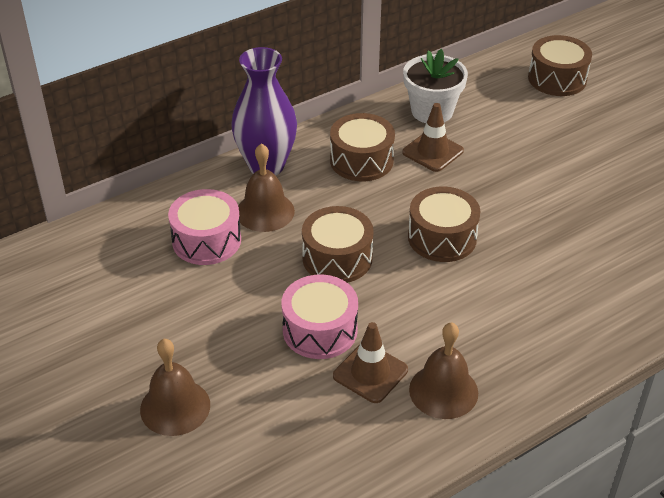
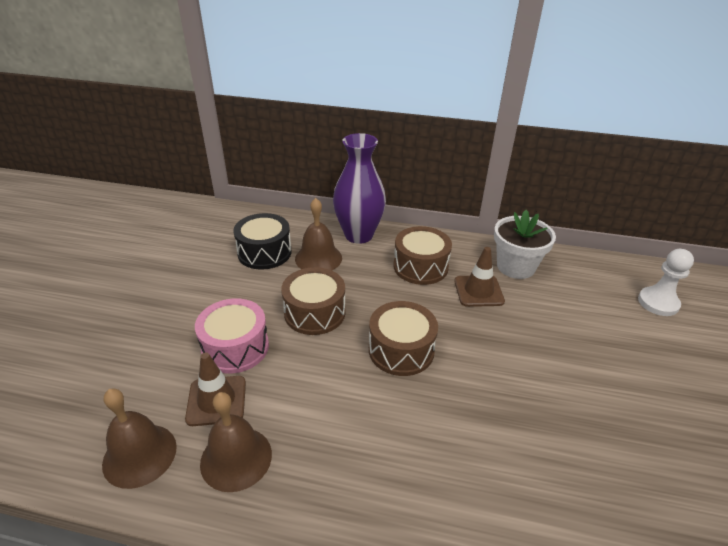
camera: 45 degrees right, 5 degrees down
brown bell [140,339,210,436] -> brown bell moved to [102,389,177,489]
pink drum [168,189,241,265] -> black drum [233,213,292,270]
brown drum [528,35,592,96] -> white pawn [638,249,694,316]

